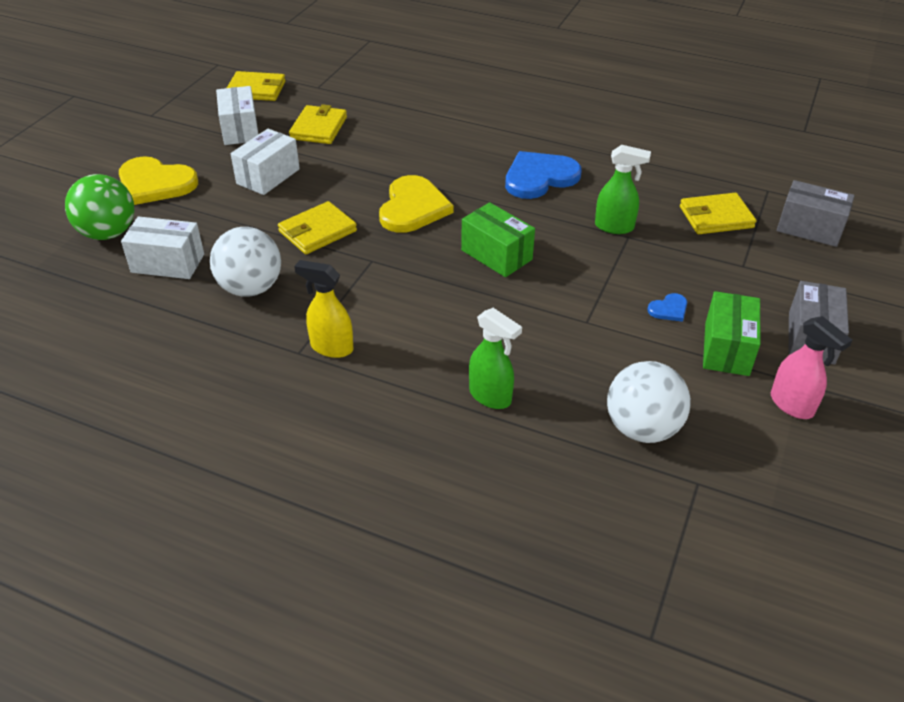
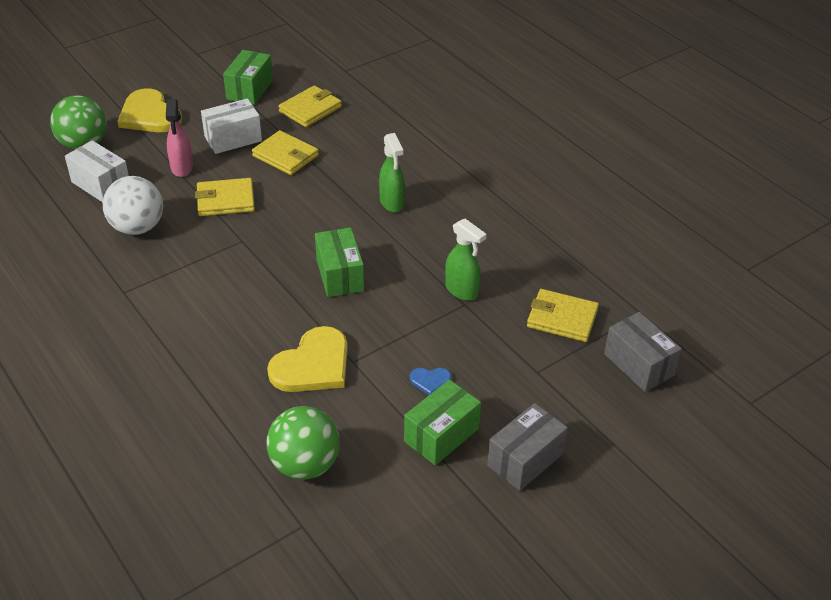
camera: 30 degrees right, 0 degrees up
white box [216,86,259,145] -> green box [223,50,273,105]
yellow wallet [227,71,286,101] -> yellow wallet moved to [252,130,319,175]
yellow spray bottle [294,260,353,358] -> none
yellow heart [379,175,454,233] -> yellow heart moved to [267,326,348,392]
green spray bottle [469,308,522,409] -> green spray bottle moved to [379,133,405,212]
blue heart [505,151,582,199] -> none
white ball [607,361,691,443] -> green ball [267,406,340,480]
pink spray bottle [771,316,852,419] -> pink spray bottle moved to [166,99,193,177]

